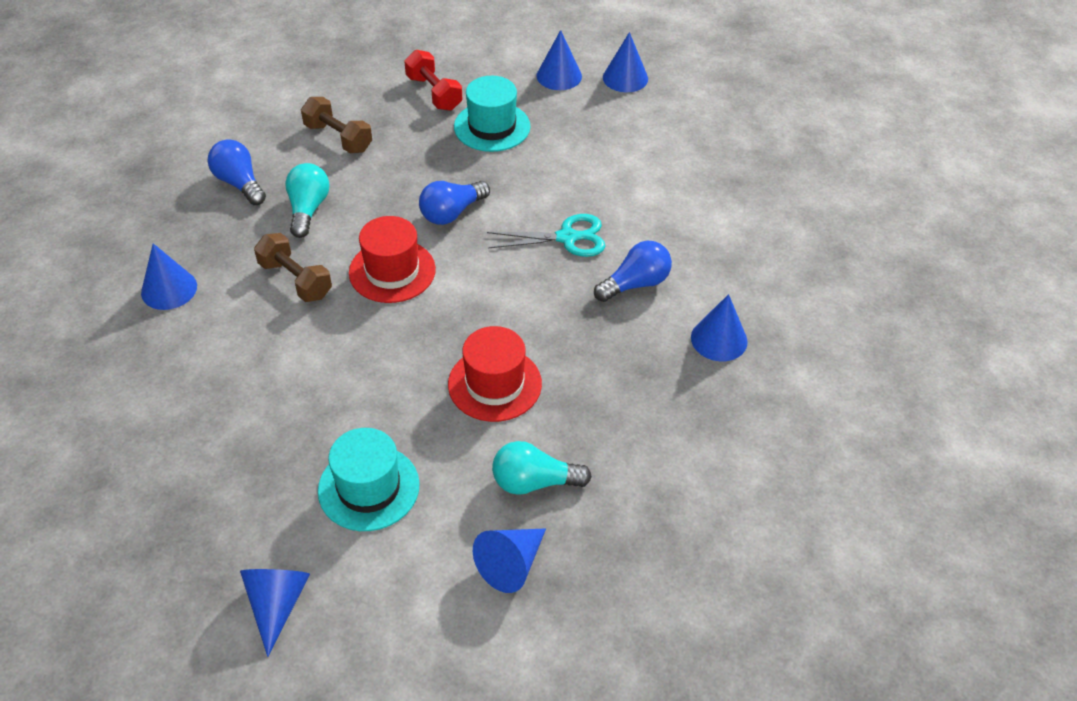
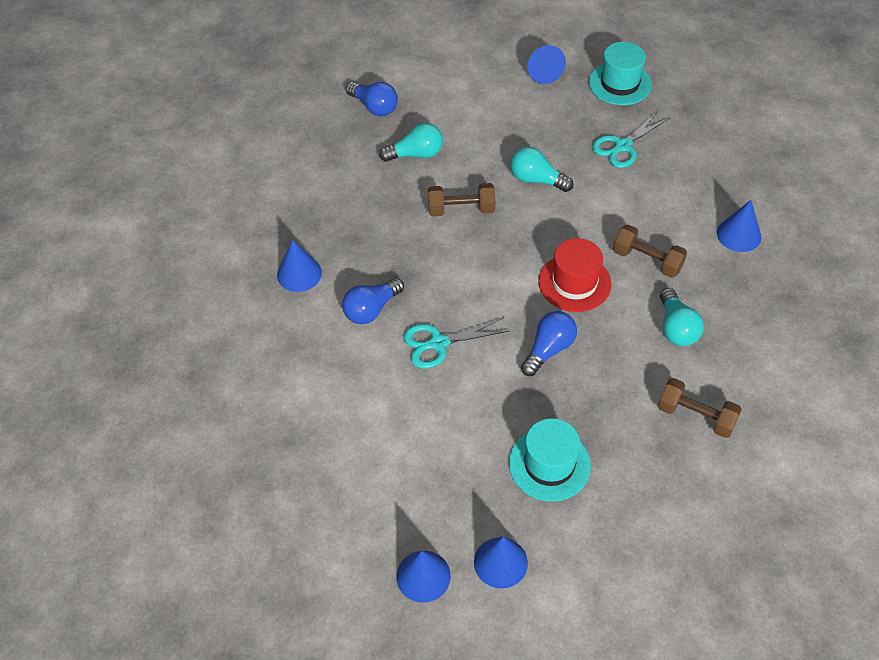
camera: 170 degrees right, 5 degrees up
blue light bulb [208,139,266,205] -> blue light bulb moved to [346,82,398,116]
turquoise hat [318,428,420,531] -> turquoise hat moved to [589,42,652,105]
red dumbbell [404,50,462,111] -> none
red hat [448,326,542,422] -> brown dumbbell [428,183,495,216]
blue cone [473,528,546,593] -> none
none -> turquoise light bulb [511,147,573,192]
none -> turquoise scissors [592,111,670,168]

